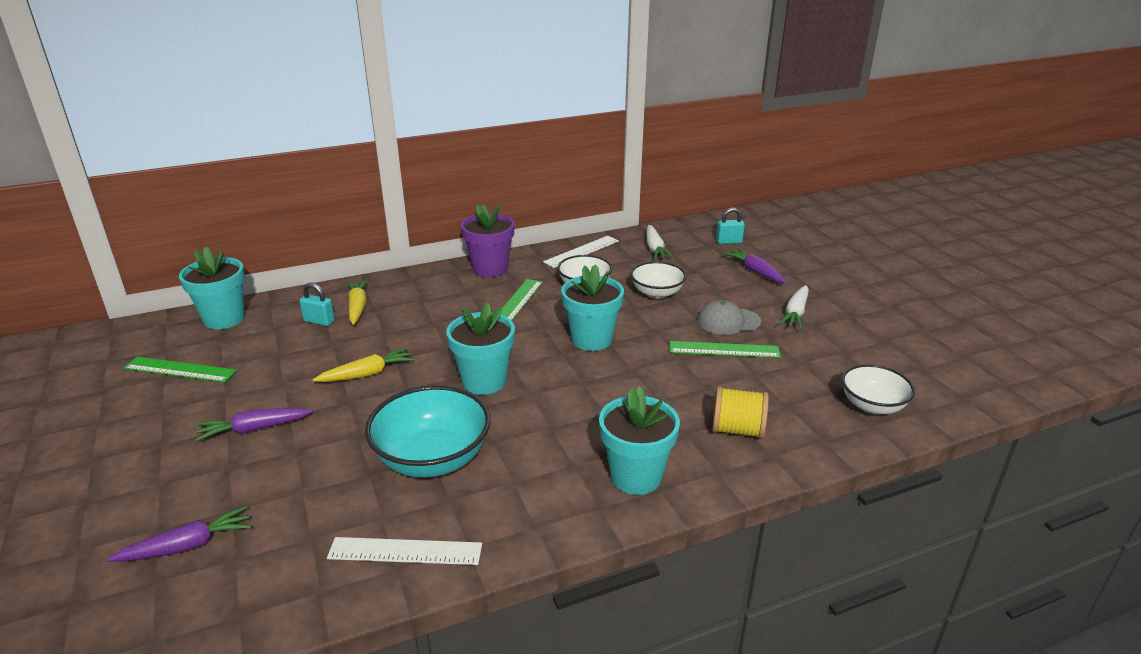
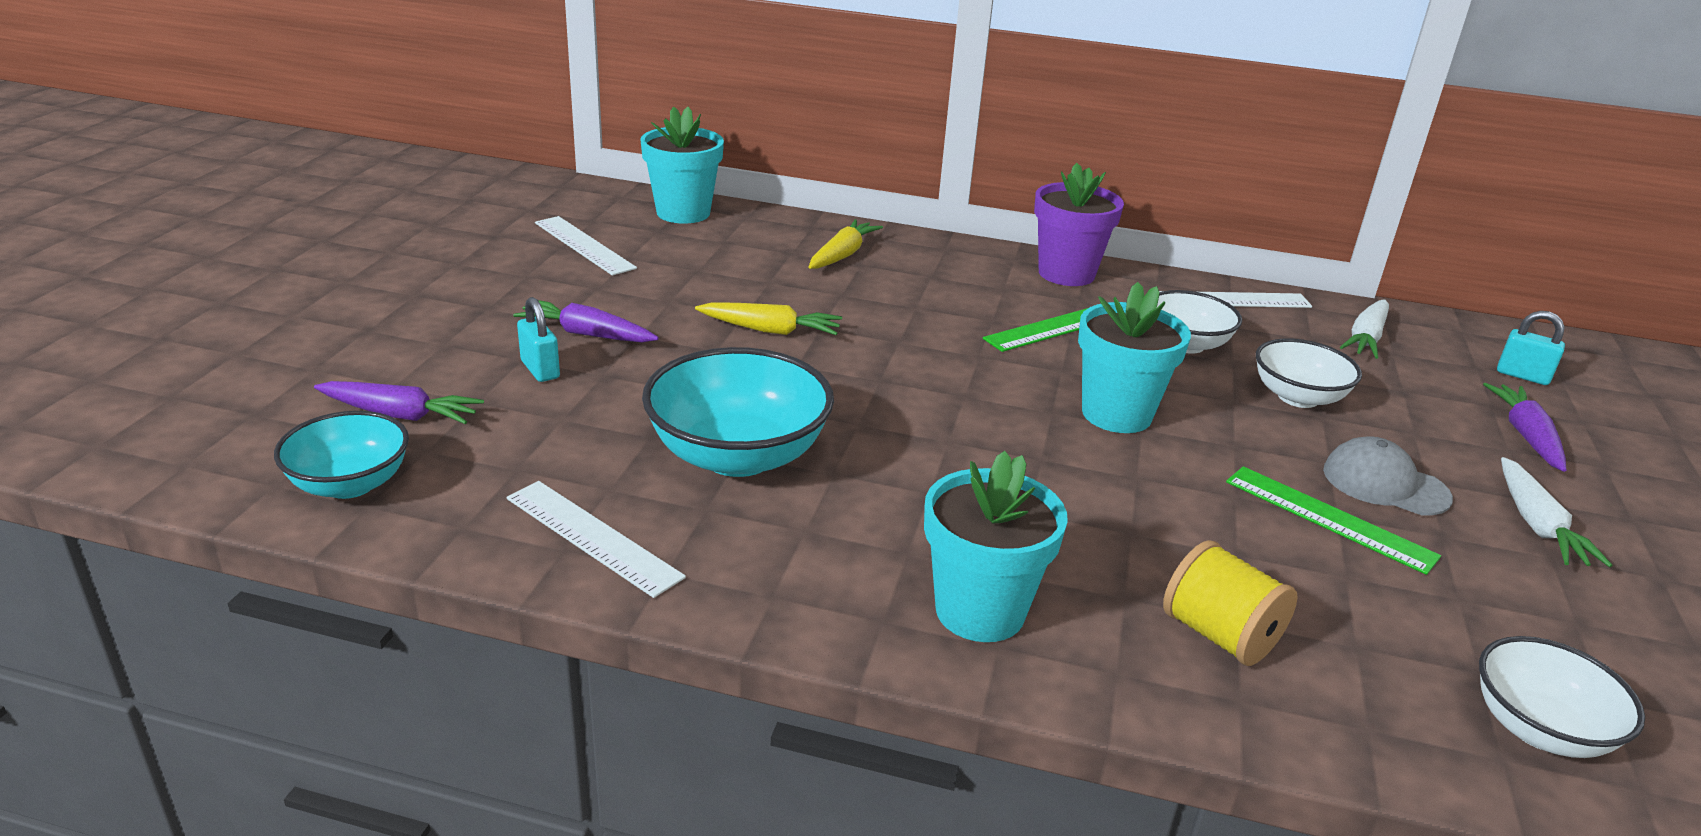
camera: 35 degrees right, 0 degrees up
green ruler [124,357,237,383] -> white ruler [535,216,637,276]
turquoise padlock [300,283,335,326] -> turquoise padlock moved to [517,297,560,382]
turquoise flower pot [446,302,515,395] -> none
white carrot [779,285,809,329] -> white carrot turned 60 degrees counterclockwise [1501,457,1613,567]
none -> turquoise bowl [274,411,409,499]

